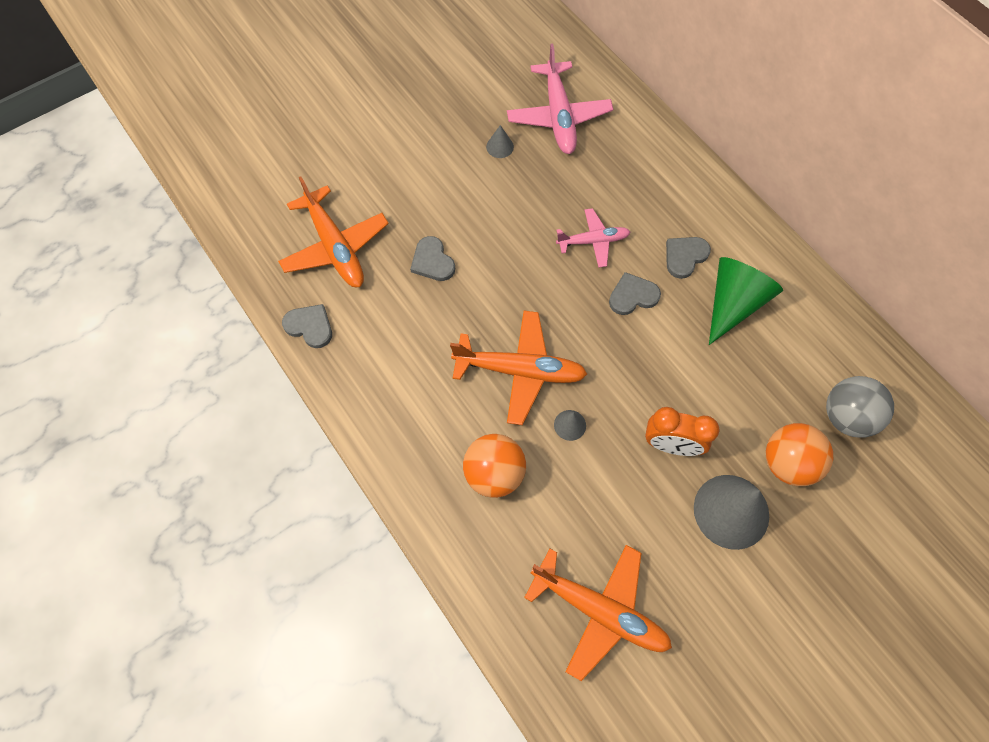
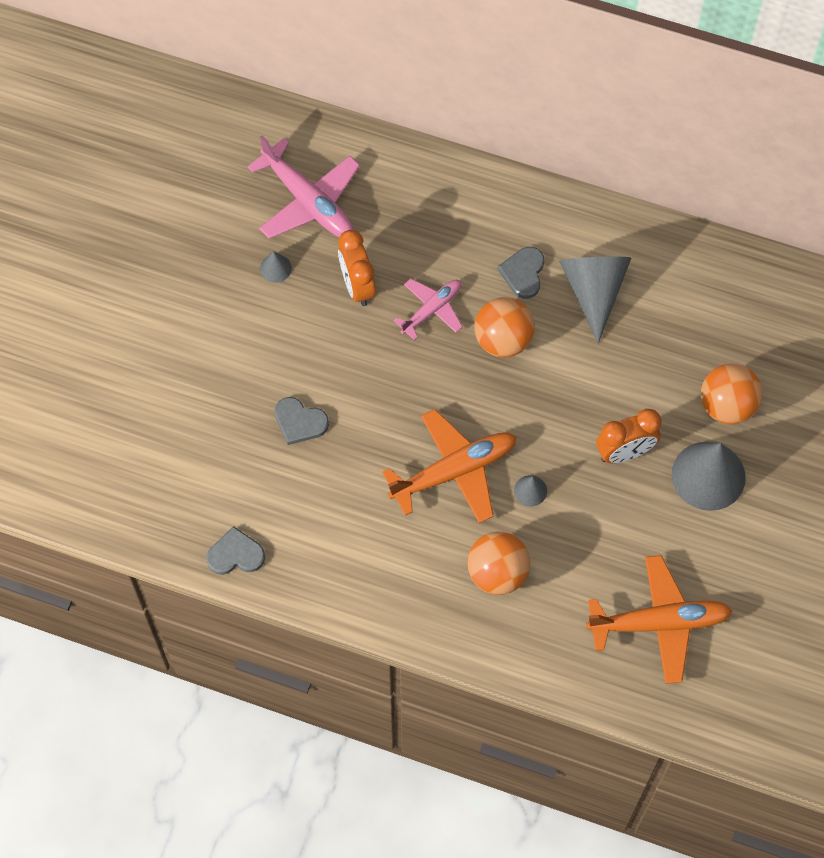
camera: 35 degrees left, 0 degrees up
orange plane [278,176,389,287] -> none
grey heart [609,272,661,315] -> orange ball [474,297,535,357]
green cone [709,257,783,345] -> grey cone [559,257,631,344]
grey ball [826,376,894,438] -> none
none -> orange clock [338,230,376,306]

